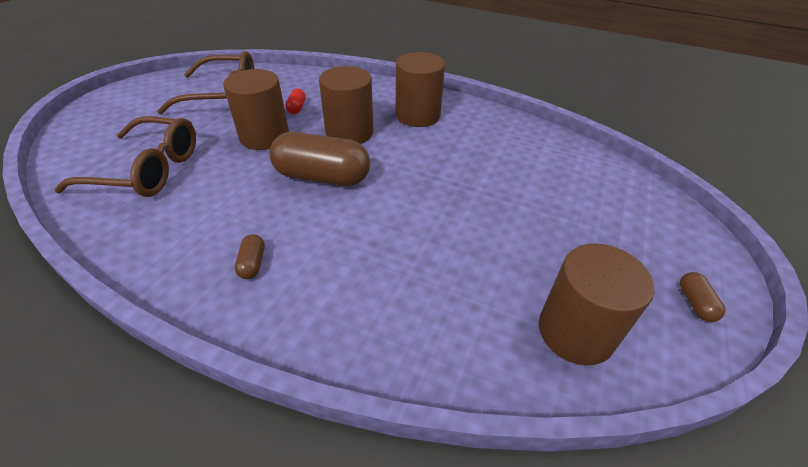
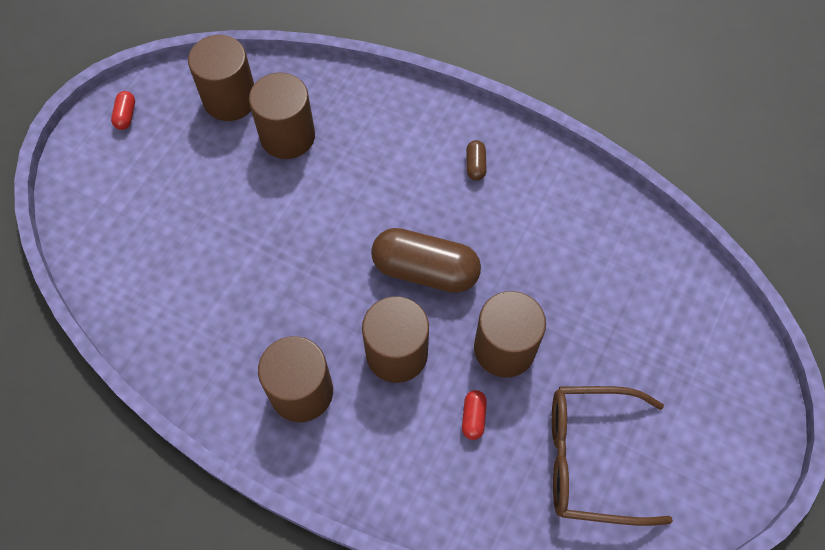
camera: 175 degrees left, 20 degrees up
brown glasses [54,116,196,197] -> none
brown capsule [680,272,725,322] -> red capsule [111,91,135,130]
none -> brown cylinder [249,72,315,159]

